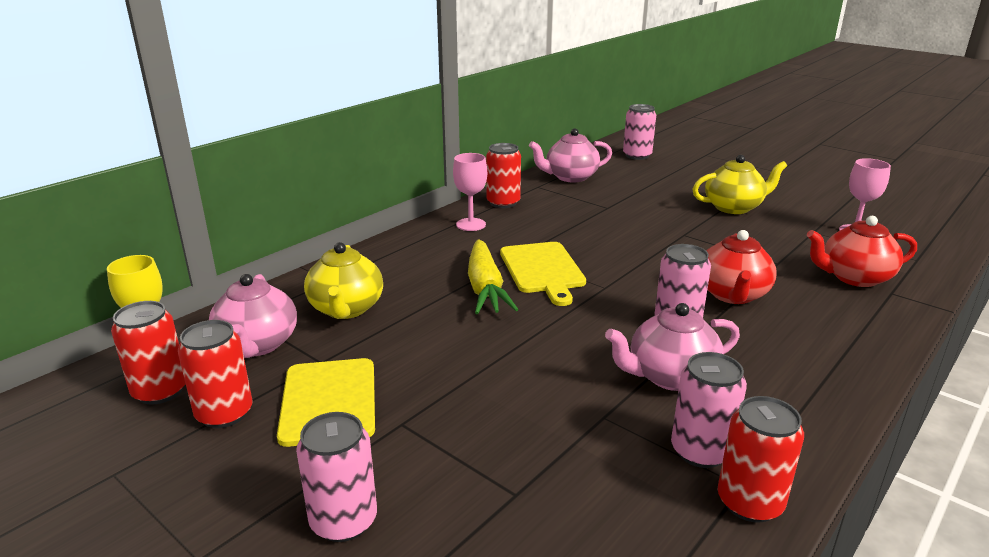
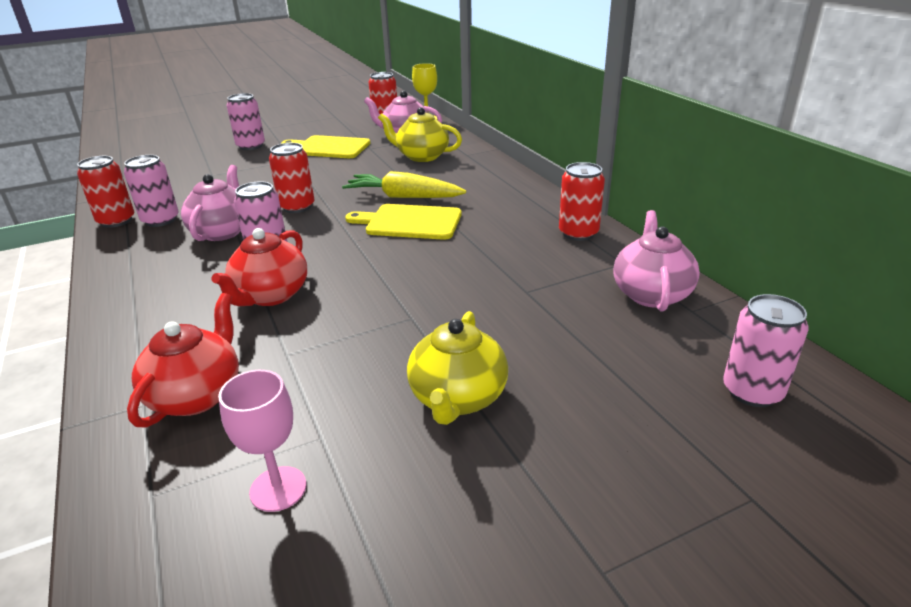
camera: 115 degrees right, 5 degrees up
red can [178,320,252,428] -> red can moved to [269,143,314,213]
pink goblet [453,153,487,231] -> none
red teapot [707,230,776,304] -> red teapot turned 105 degrees counterclockwise [211,228,307,306]

